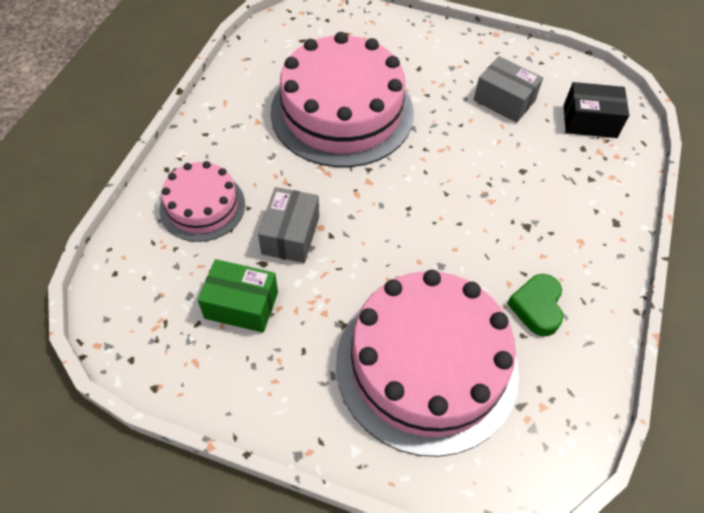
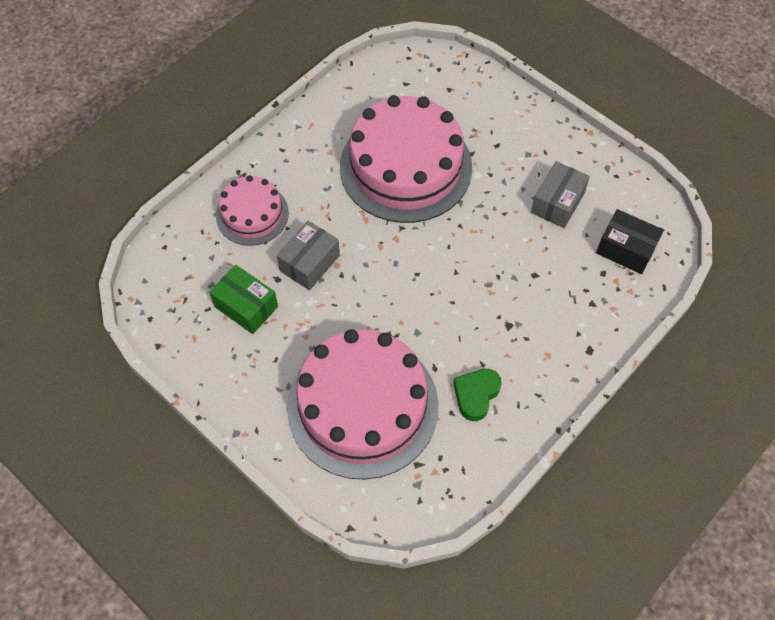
camera: 25 degrees right, 5 degrees up
grey box [474,56,543,123] -> grey box turned 60 degrees clockwise [531,161,590,228]

